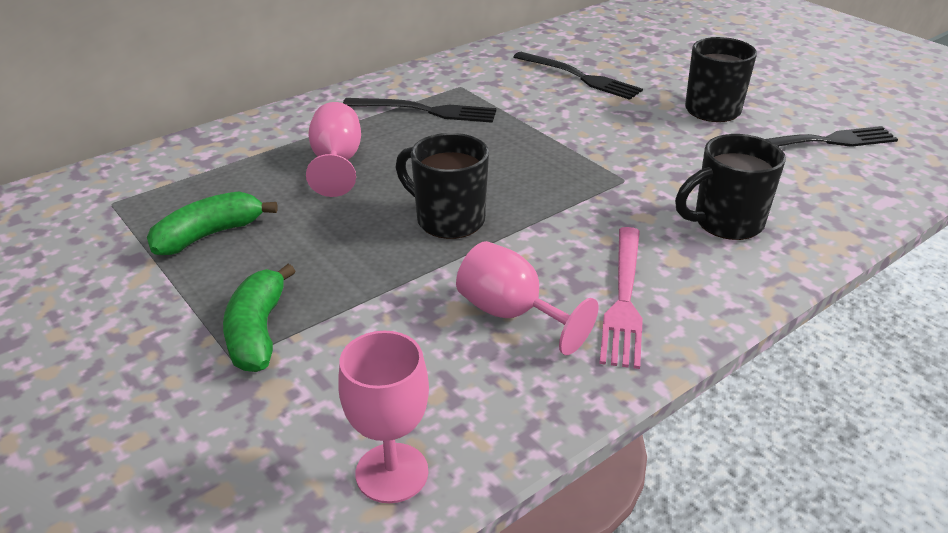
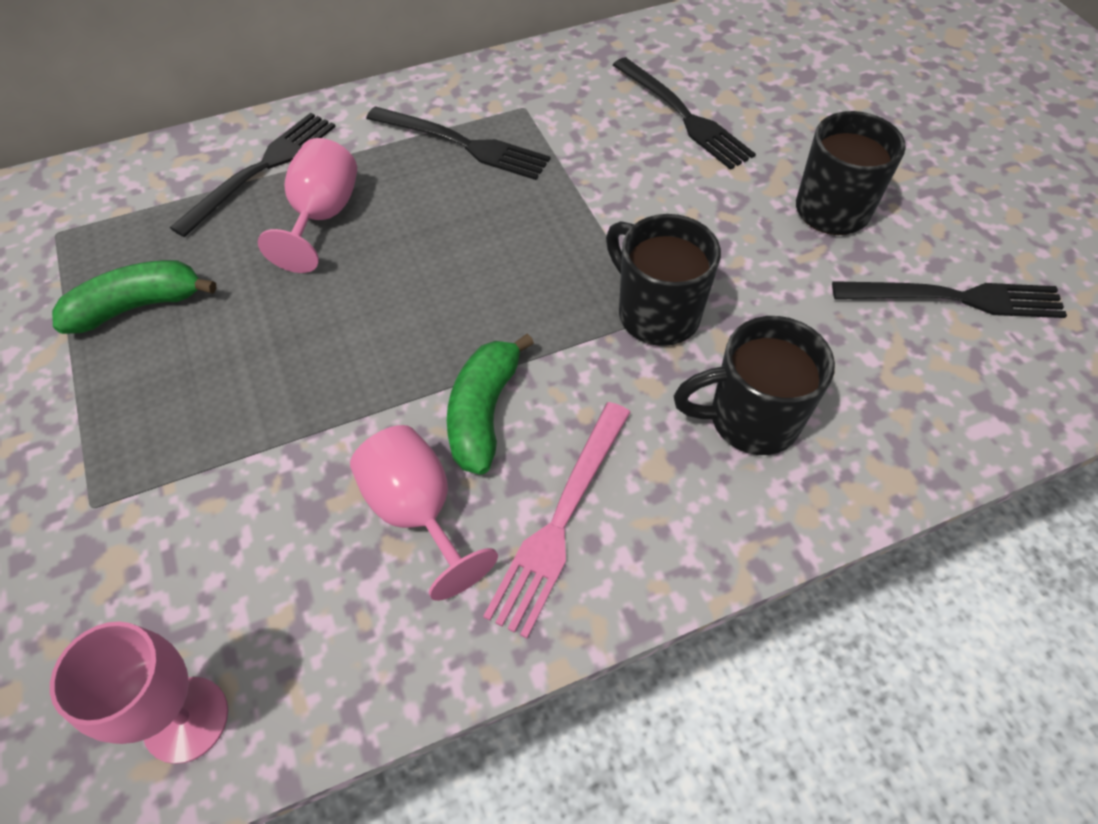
camera: 15 degrees right, 20 degrees up
green banana [223,264,295,372] -> green banana moved to [447,333,534,474]
black mug [396,133,489,239] -> black mug moved to [606,214,721,346]
none -> black fork [170,113,335,237]

